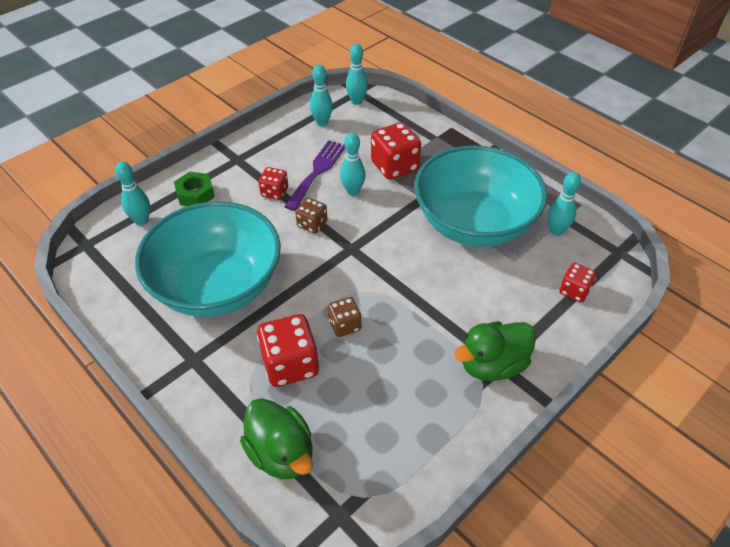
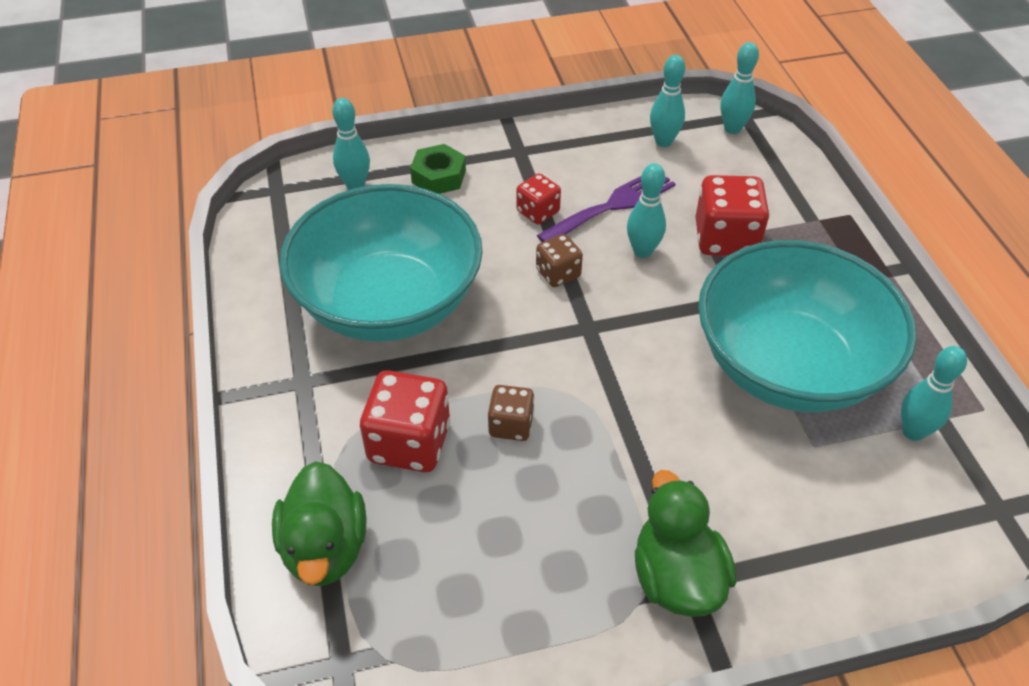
camera: 30 degrees right, 0 degrees up
green duck [454,321,536,381] -> green duck turned 75 degrees clockwise [635,470,736,617]
red dice [559,263,597,302] -> none

